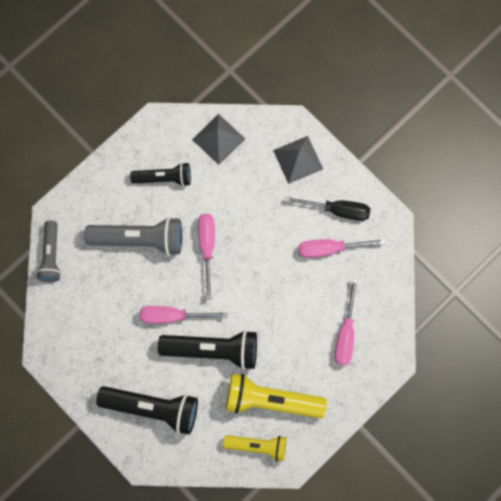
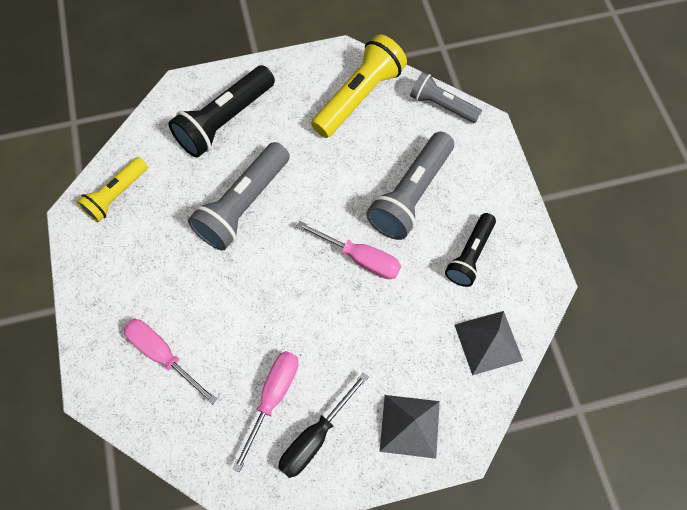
camera: 120 degrees right, 10 degrees down
pink screwdriver [139,306,228,324] -> none
black flashlight [158,330,257,370] -> grey flashlight [188,142,290,251]
yellow flashlight [226,374,327,419] -> yellow flashlight moved to [311,34,407,138]

